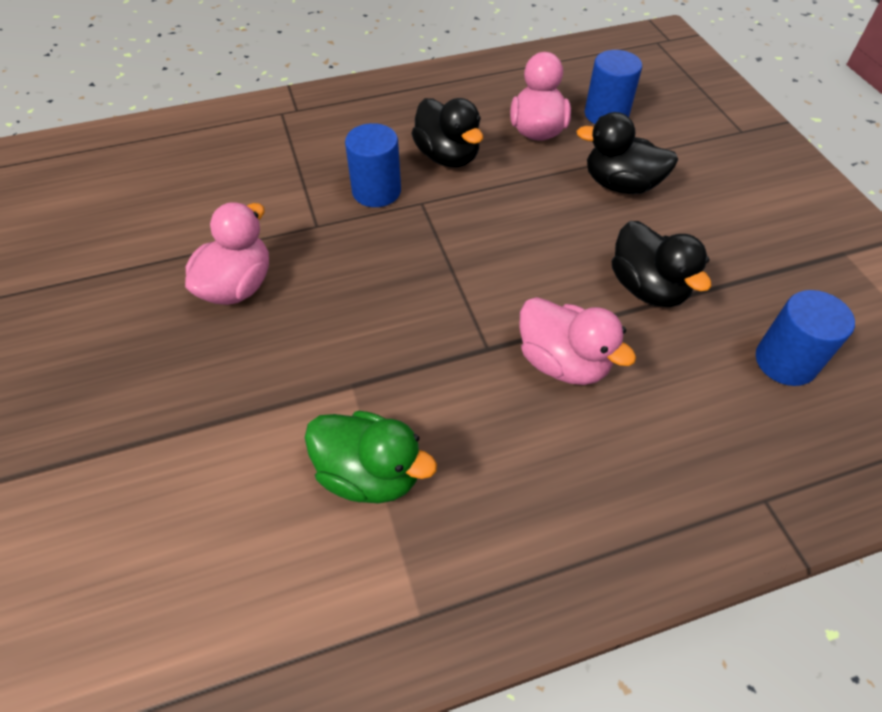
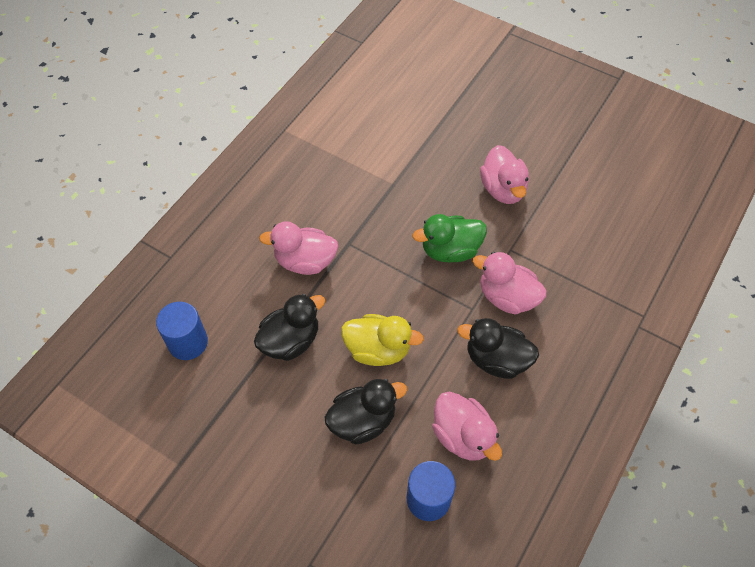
camera: 140 degrees right, 5 degrees up
green duck [305,411,437,503] -> green duck moved to [413,214,487,262]
blue cylinder [345,123,401,207] -> pink duck [473,252,547,315]
black duck [612,221,712,307] -> black duck turned 120 degrees clockwise [254,294,325,361]
none -> yellow duck [341,314,424,366]

